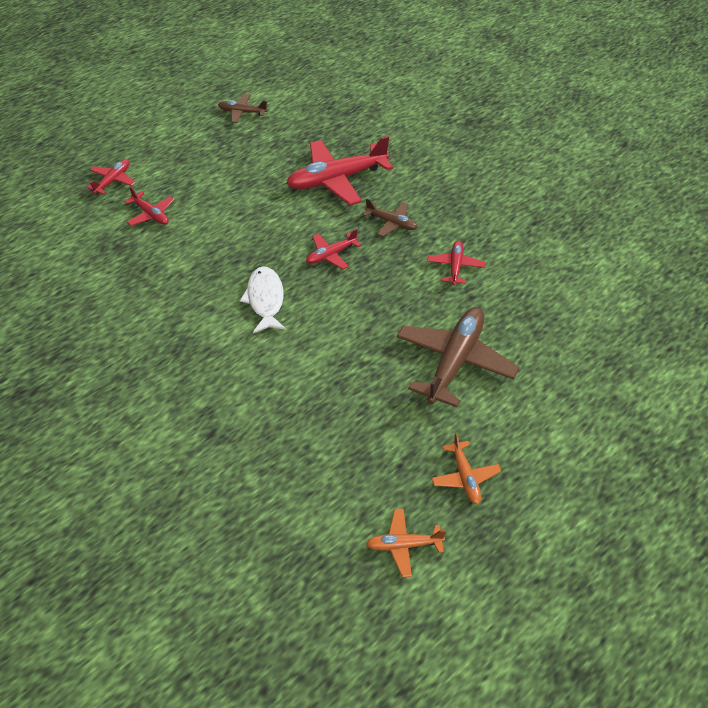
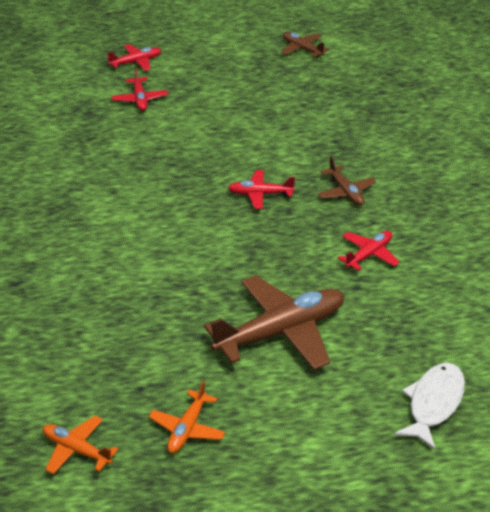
camera: 35 degrees right, 10 degrees down
white fish [240,267,286,333] -> white fish moved to [394,363,465,450]
red plane [286,136,393,205] -> none

